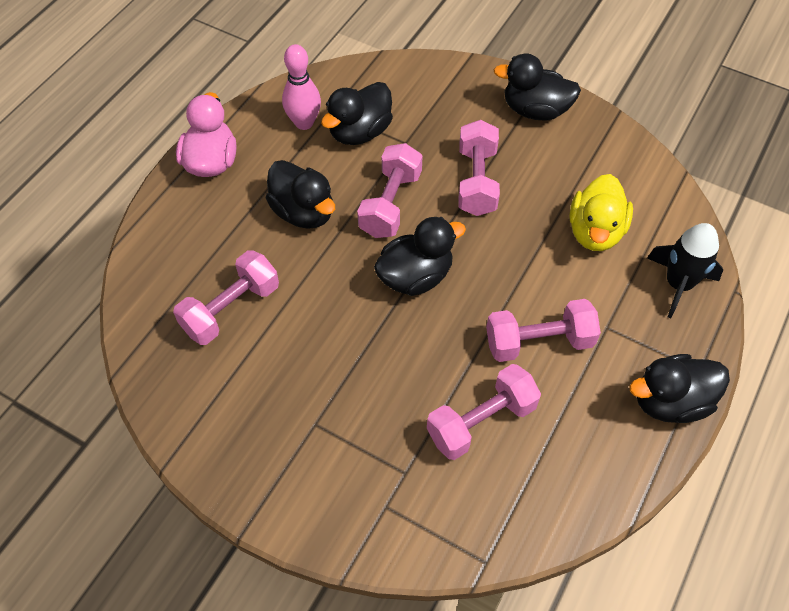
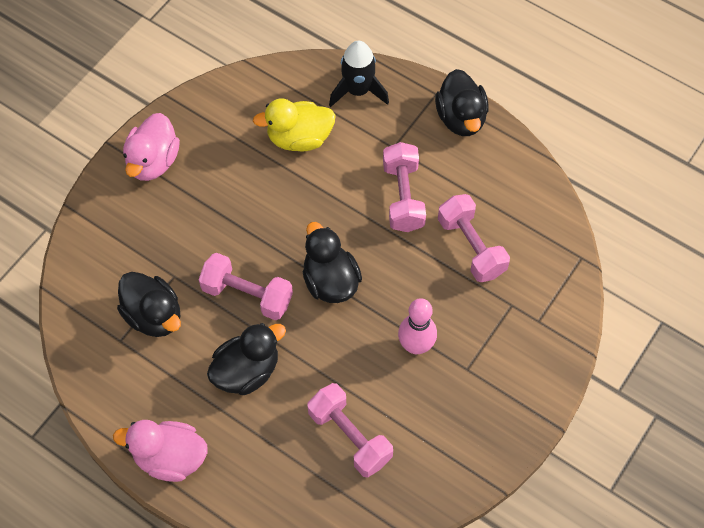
camera: 85 degrees left, 5 degrees up
pink bowling pin [282,44,321,130] -> pink bowling pin moved to [398,298,437,354]
pink dumbbell [458,120,500,216] -> none
black duck [494,53,581,121] -> pink duck [123,113,180,181]
yellow duck [569,174,633,251] -> yellow duck turned 150 degrees clockwise [253,99,336,152]

